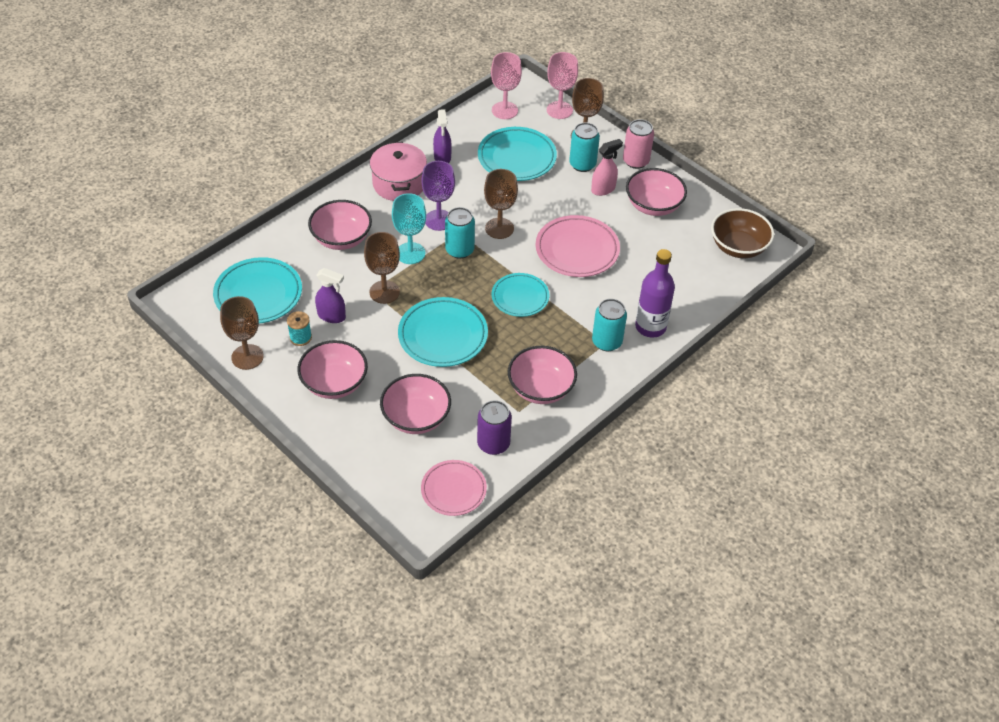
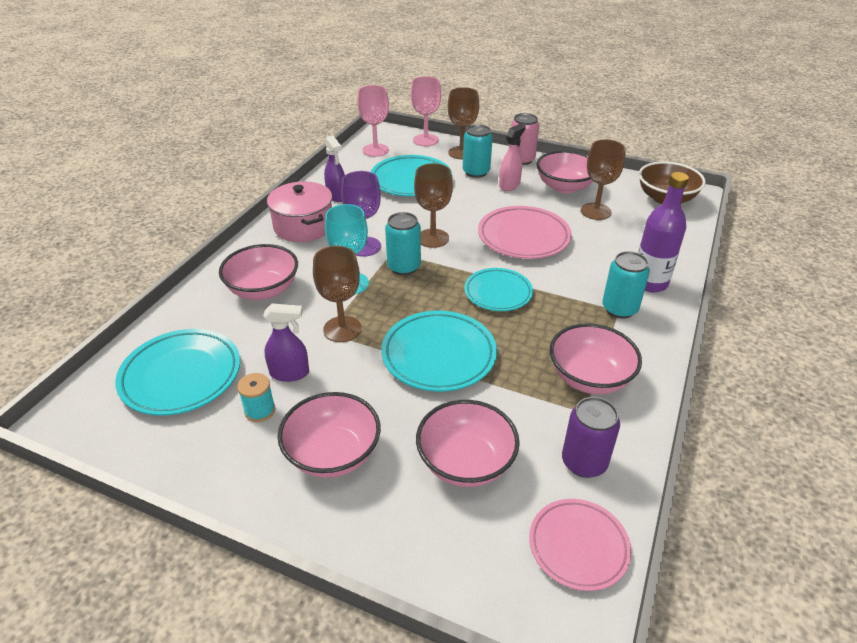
camera: 20 degrees left, 10 degrees down
brown goblet [220,296,264,370] -> brown goblet moved to [581,139,626,220]

